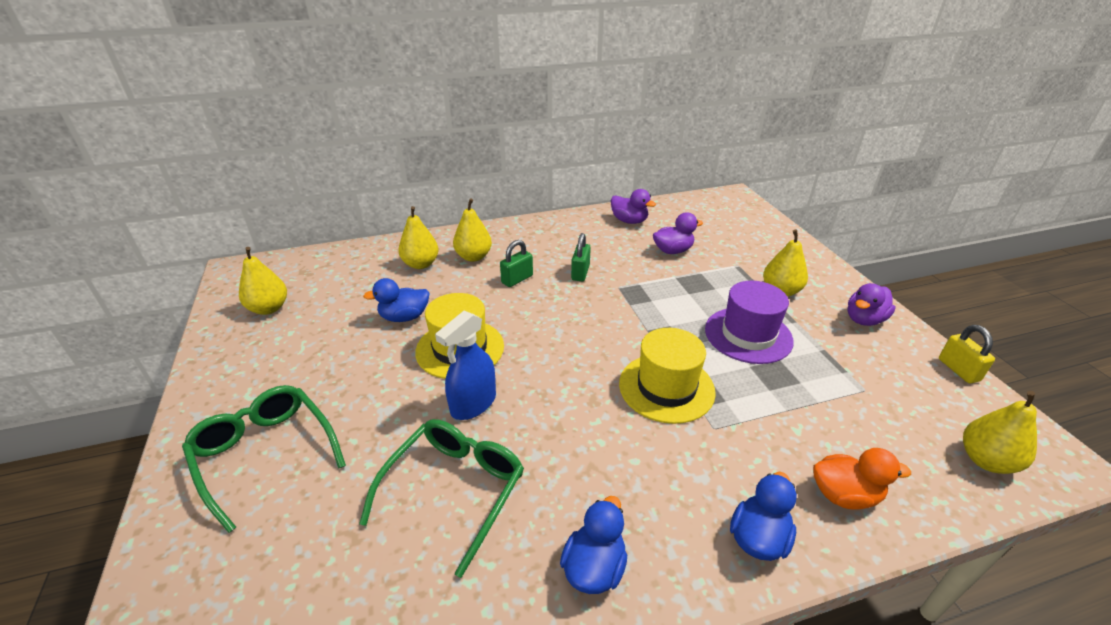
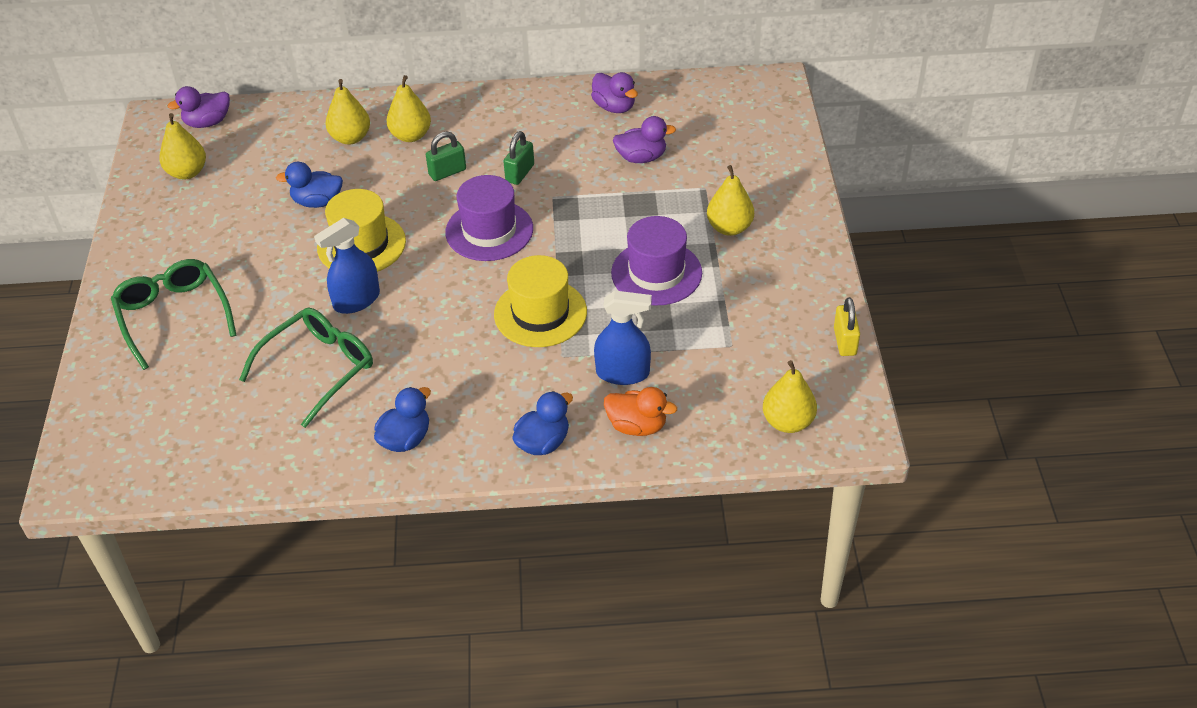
camera: 15 degrees right, 10 degrees up
purple duck [847,283,896,326] -> purple duck moved to [168,86,230,128]
none -> purple hat [445,175,533,261]
none -> blue spray bottle [594,291,652,385]

